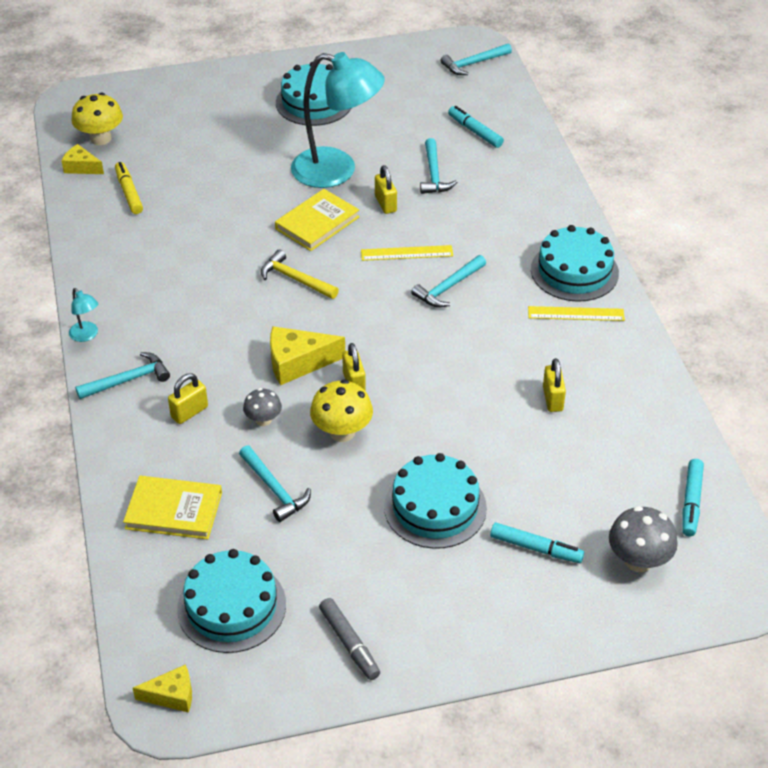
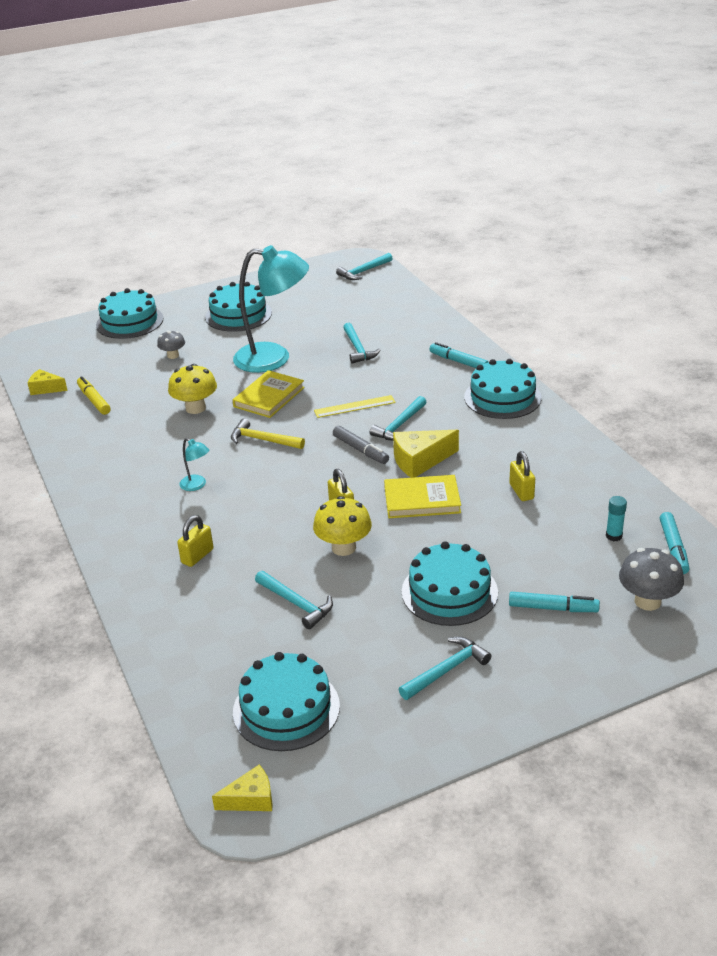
camera: 10 degrees left, 10 degrees down
turquoise lamp [69,288,98,342] -> turquoise lamp moved to [179,438,209,491]
yellow mushroom [71,93,123,145] -> yellow mushroom moved to [168,364,217,414]
turquoise hammer [75,352,170,399] -> turquoise hammer moved to [398,637,491,700]
yellow book [123,476,222,540] -> yellow book moved to [384,475,461,518]
grey mushroom [243,388,282,426] -> grey mushroom moved to [157,330,185,359]
yellow cheese [270,326,345,385] -> yellow cheese moved to [393,430,459,478]
grey marker [319,598,380,680] -> grey marker moved to [333,426,389,464]
yellow padlock [375,165,397,214] -> none
turquoise marker [448,106,504,148] -> turquoise marker moved to [429,342,488,368]
yellow ruler [528,306,625,321] -> none
none -> turquoise cake [96,288,163,339]
none -> turquoise glue stick [606,496,627,541]

